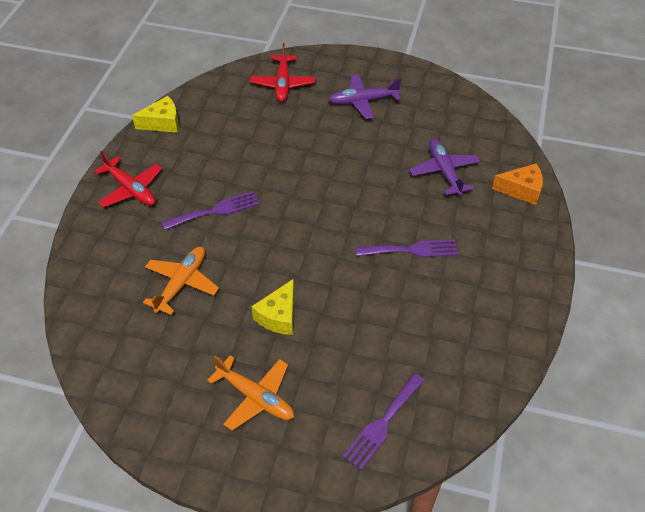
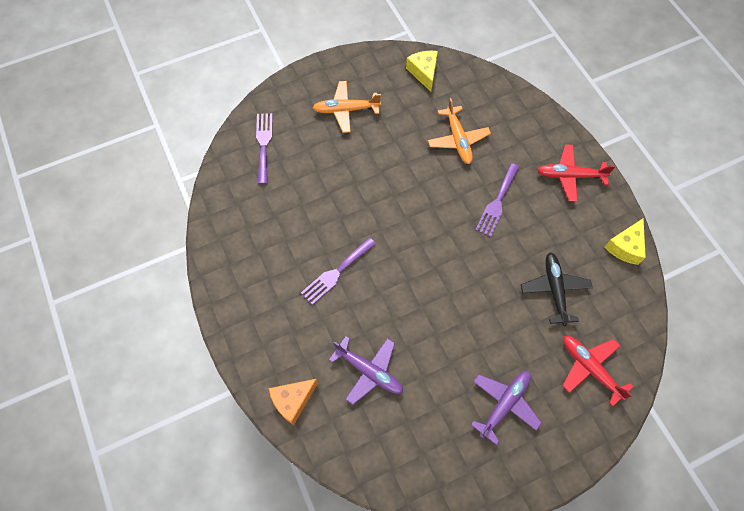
camera: 140 degrees right, 15 degrees up
yellow cheese [251,279,294,335] -> yellow cheese moved to [406,51,438,92]
none -> black plane [521,252,593,326]

